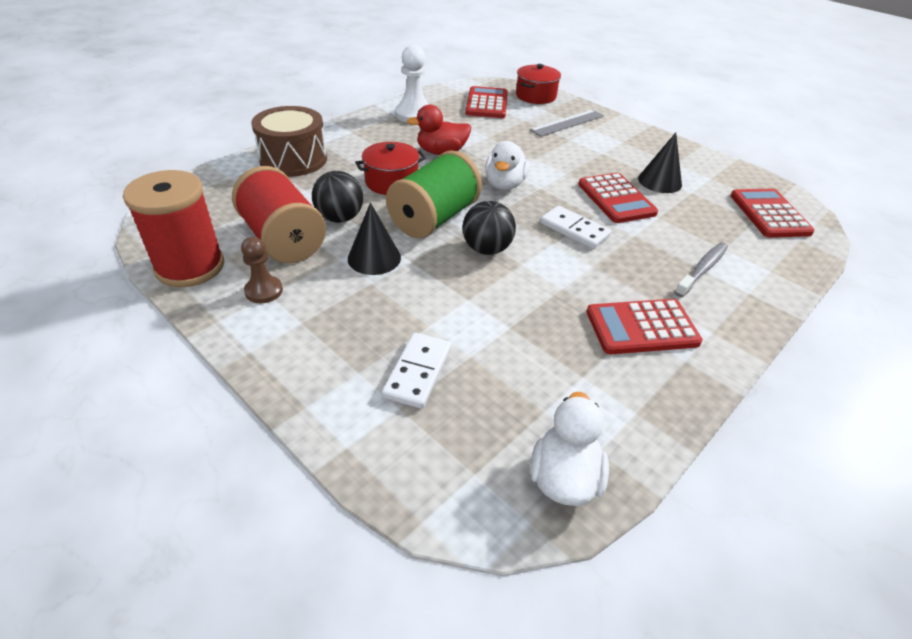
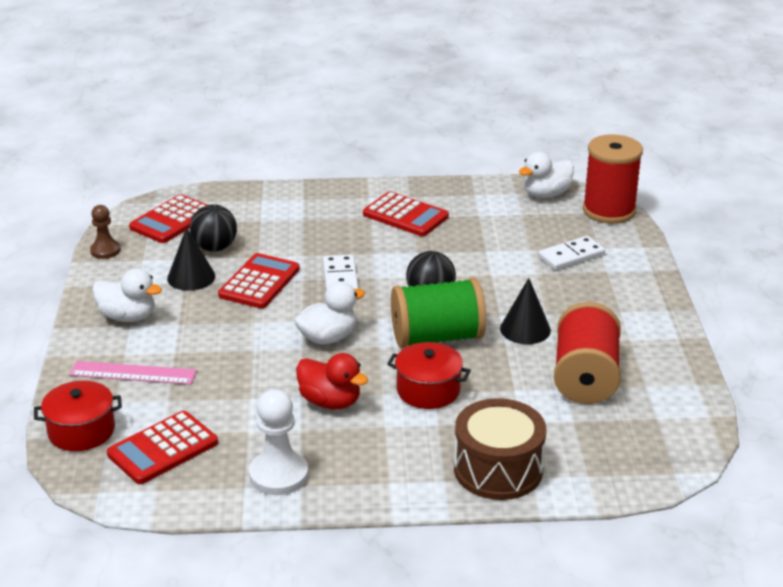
camera: 135 degrees left, 10 degrees down
red spool [123,170,224,287] -> red spool moved to [583,134,643,224]
brown pawn [241,237,283,303] -> brown pawn moved to [90,205,121,259]
black ball [312,171,363,223] -> black ball moved to [190,204,237,252]
grey ruler [530,110,604,137] -> pink ruler [69,361,197,385]
grey toothbrush [675,242,728,297] -> none
none -> white duck [92,268,162,322]

